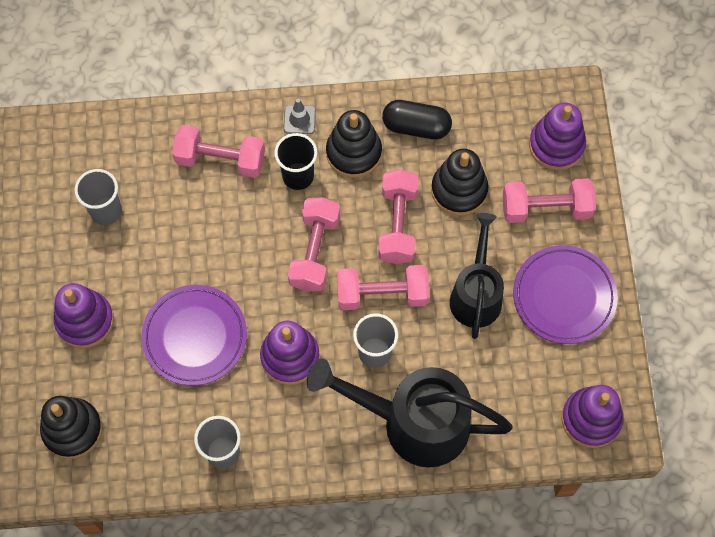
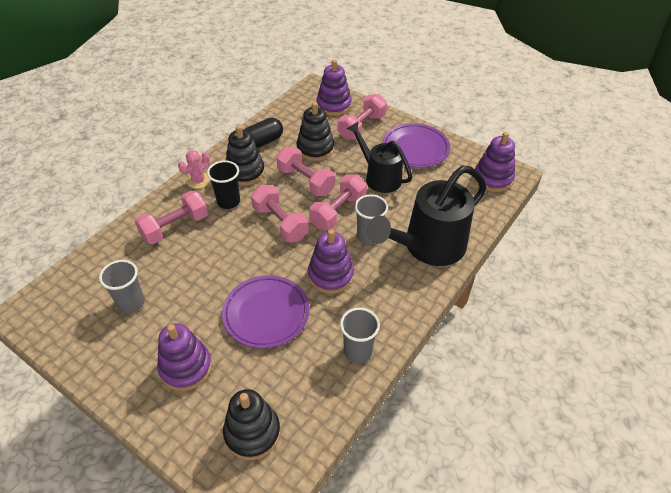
camera: 50 degrees left, 20 degrees down
grey traffic cone [284,99,316,134] -> pink cactus [178,150,210,189]

